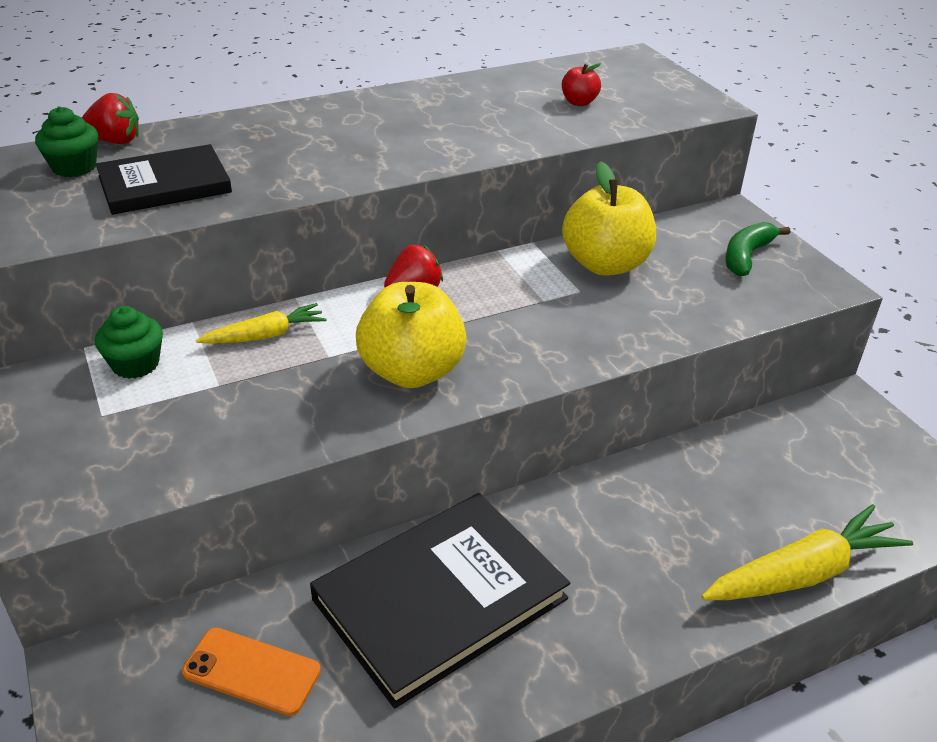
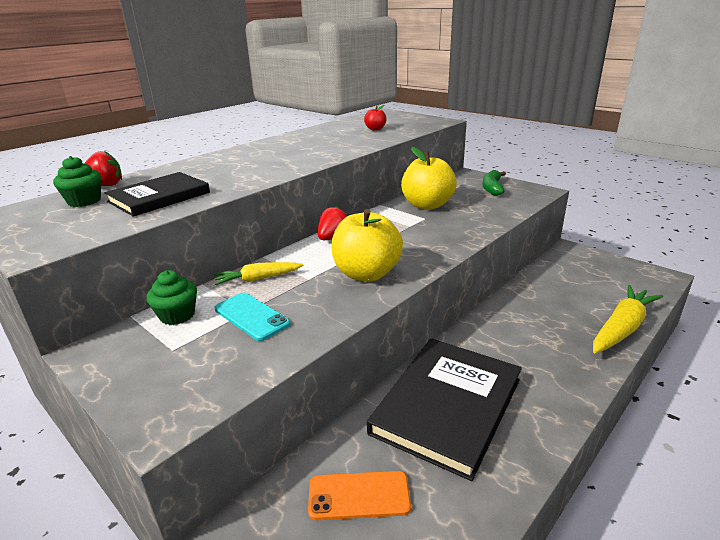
camera: 20 degrees left, 10 degrees down
yellow carrot [196,303,326,344] -> yellow carrot turned 150 degrees counterclockwise [214,262,304,285]
none -> turquoise phone [215,293,290,341]

